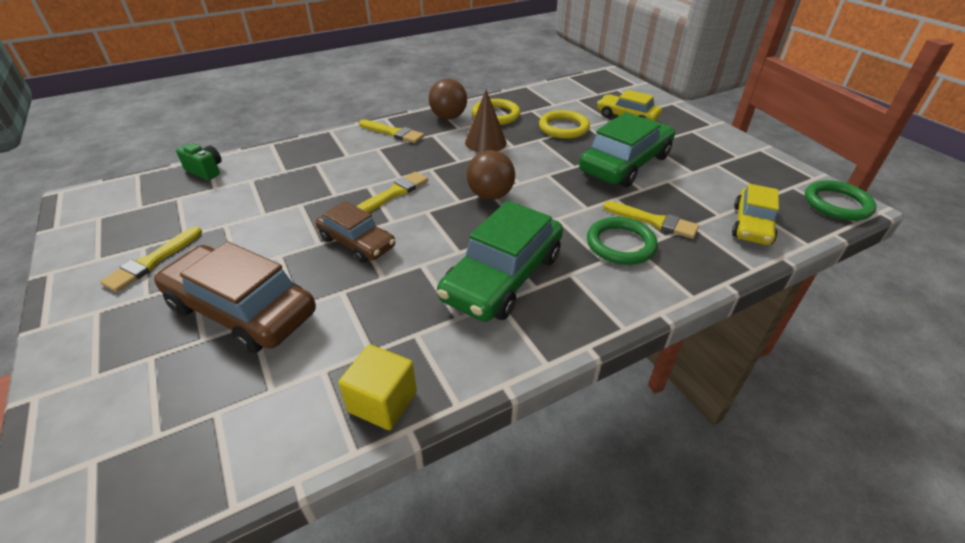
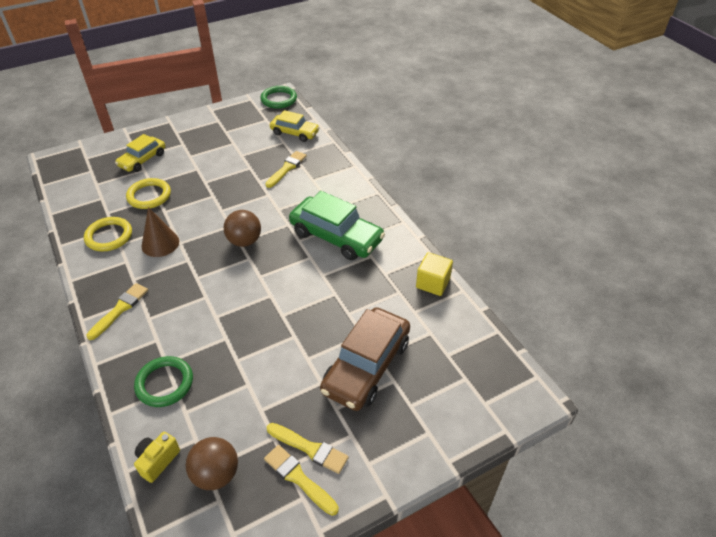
camera: 90 degrees left, 5 degrees up
green camera [176,143,222,180] -> yellow camera [134,432,180,483]
brown car [316,201,395,263] -> none
yellow brush [356,172,428,213] -> yellow brush moved to [264,445,339,516]
brown ball [429,79,467,119] -> brown ball moved to [186,437,238,490]
green car [579,112,675,187] -> none
green ring [587,217,658,265] -> green ring moved to [134,356,193,407]

